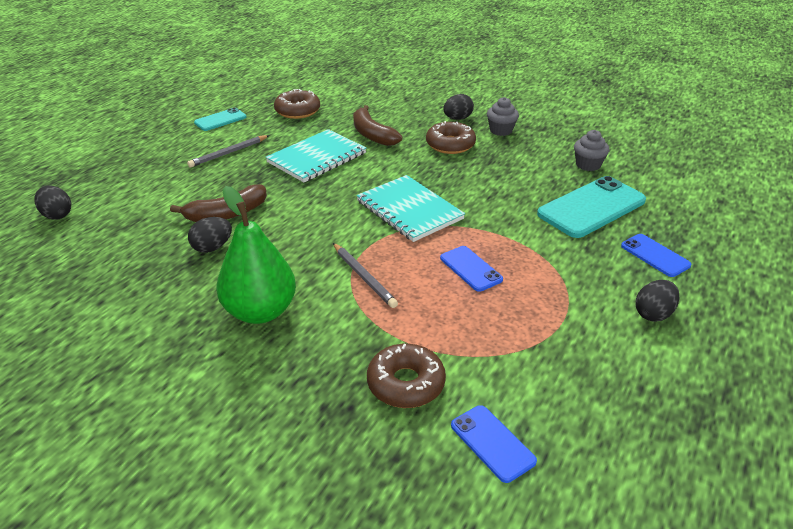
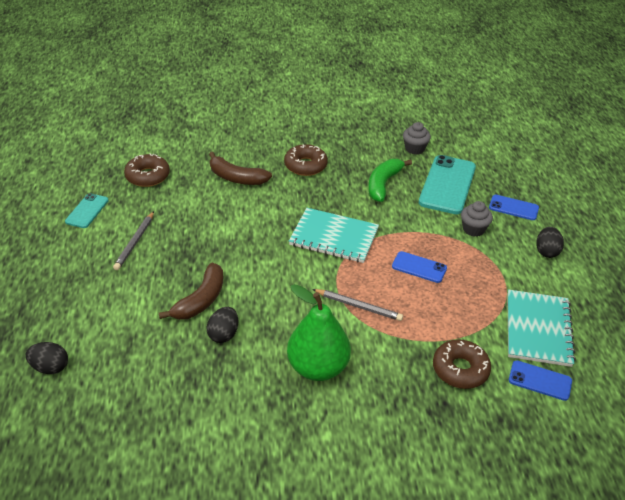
camera: 35 degrees left, 5 degrees up
turquoise notebook [266,129,366,182] -> turquoise notebook moved to [507,289,576,367]
black egg [443,94,474,120] -> none
grey cupcake [487,97,519,136] -> grey cupcake moved to [461,201,493,237]
none -> green banana [368,159,412,202]

